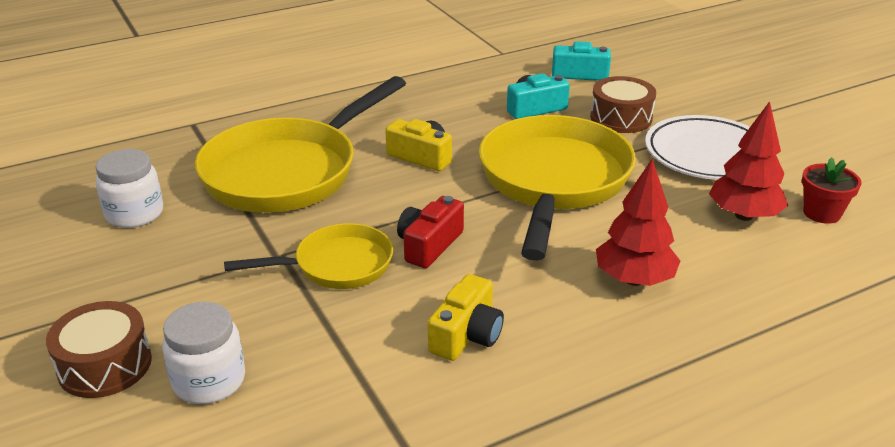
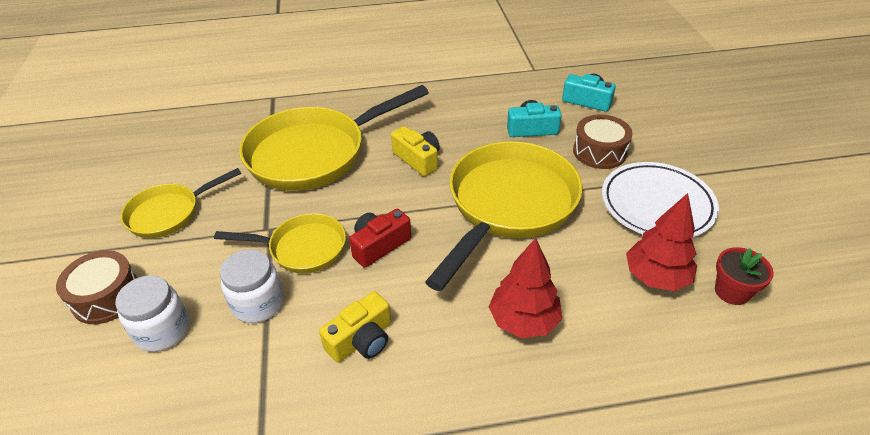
camera: 20 degrees right, 10 degrees up
white jar [95,149,163,228] -> white jar moved to [220,249,284,323]
none -> yellow pan [121,168,241,238]

